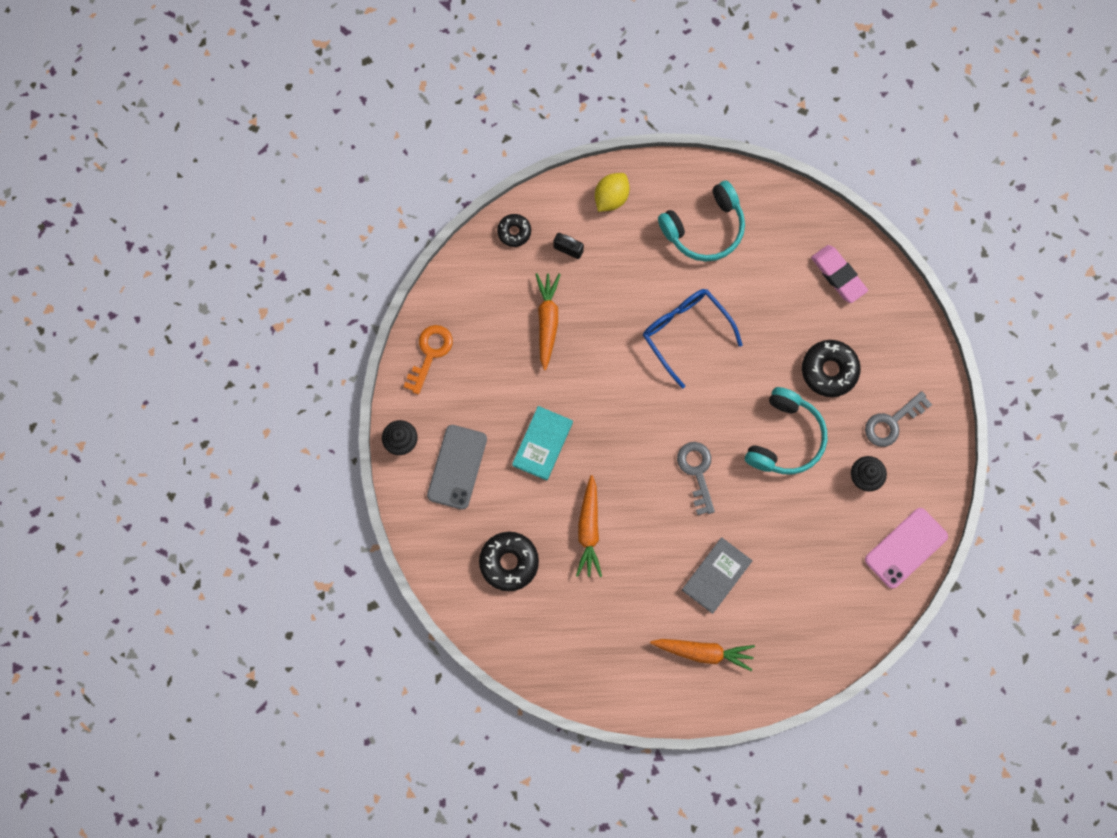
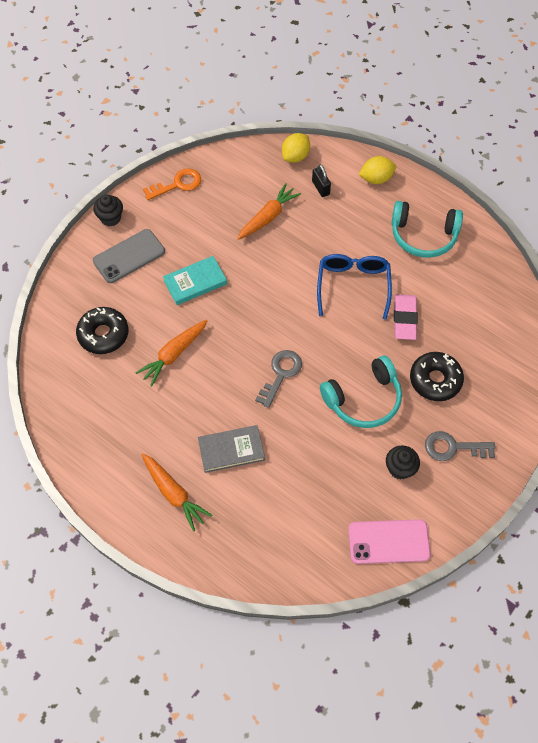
camera: 40 degrees right, 15 degrees down
black donut [497,214,531,247] -> yellow lemon [282,133,310,163]
pink eraser [811,245,868,303] -> pink eraser moved to [394,294,418,340]

